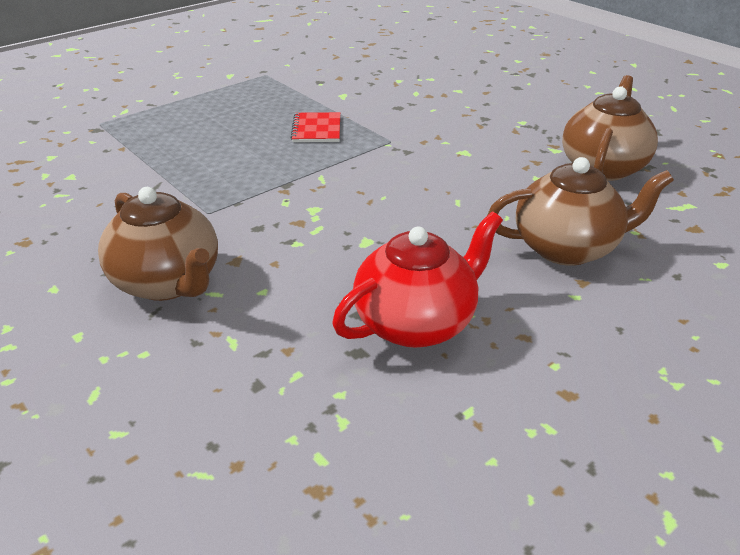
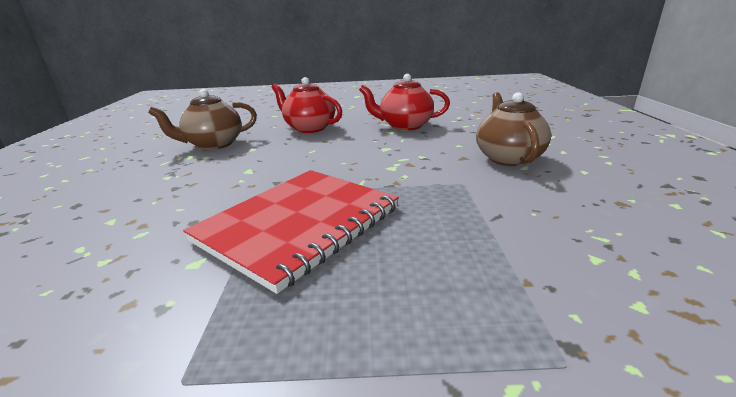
camera: 140 degrees left, 10 degrees down
red notebook [291,112,340,142] -> red notebook [183,170,399,294], size x2.49
brown teapot [487,157,674,266] -> red teapot [271,77,342,133]

